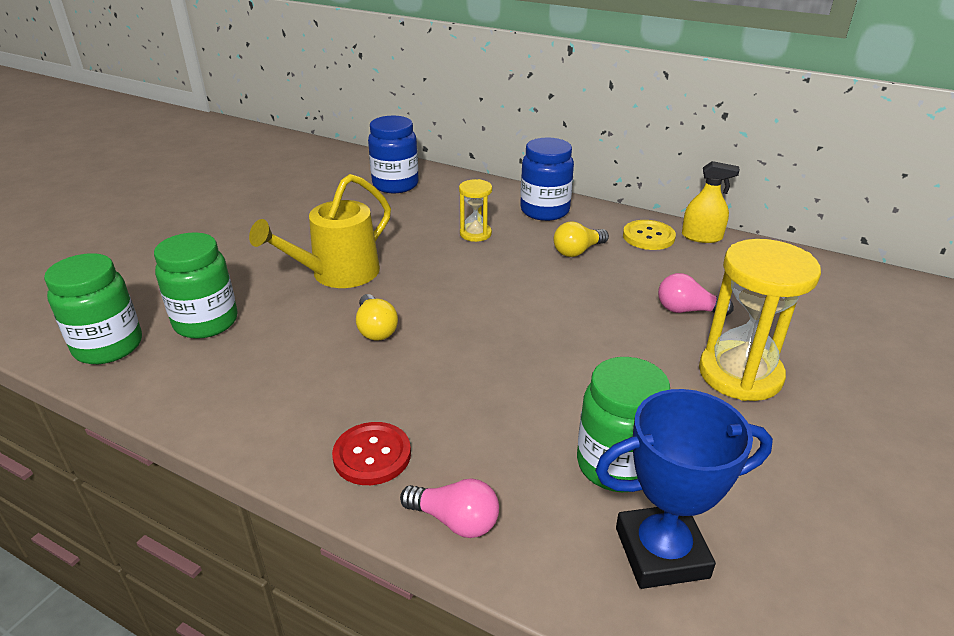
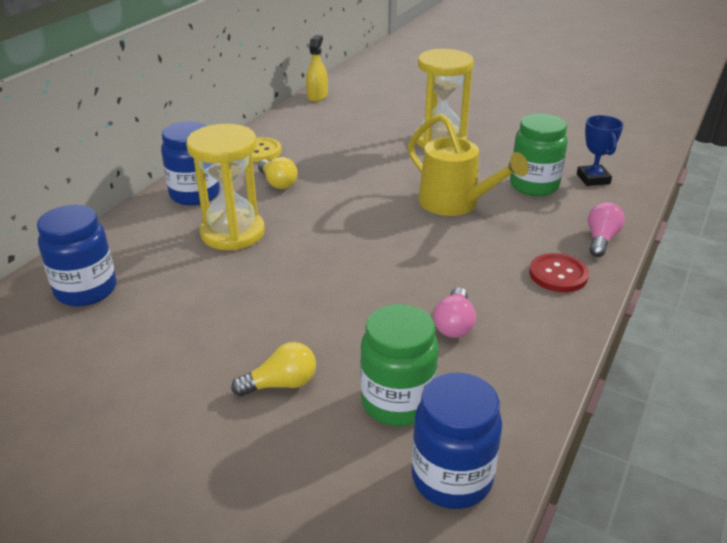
camera: 90 degrees left, 0 degrees up
green jar [44,253,142,364] -> blue jar [412,372,502,509]
yellow watering can [249,174,391,288] -> yellow watering can moved to [408,114,529,216]
yellow light bulb [356,294,398,341] -> yellow light bulb moved to [231,342,316,396]
yellow hourglass [459,179,492,242] -> yellow hourglass [186,124,265,250], size x1.92
blue trophy [595,389,773,589] -> blue trophy [577,115,624,186], size x0.66
pink light bulb [658,273,734,316] -> pink light bulb moved to [434,287,476,338]
yellow spray bottle [682,161,740,243] -> yellow spray bottle moved to [306,35,328,102]

